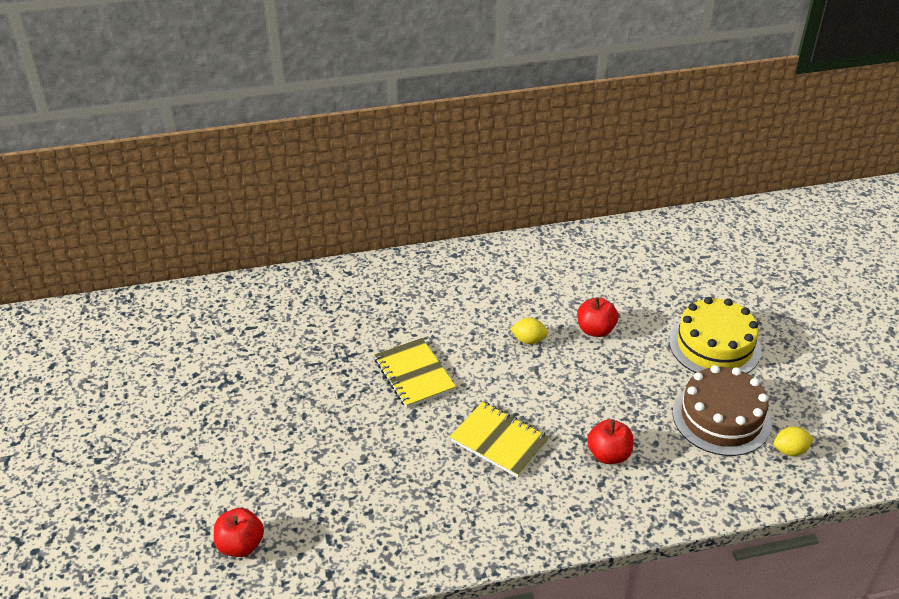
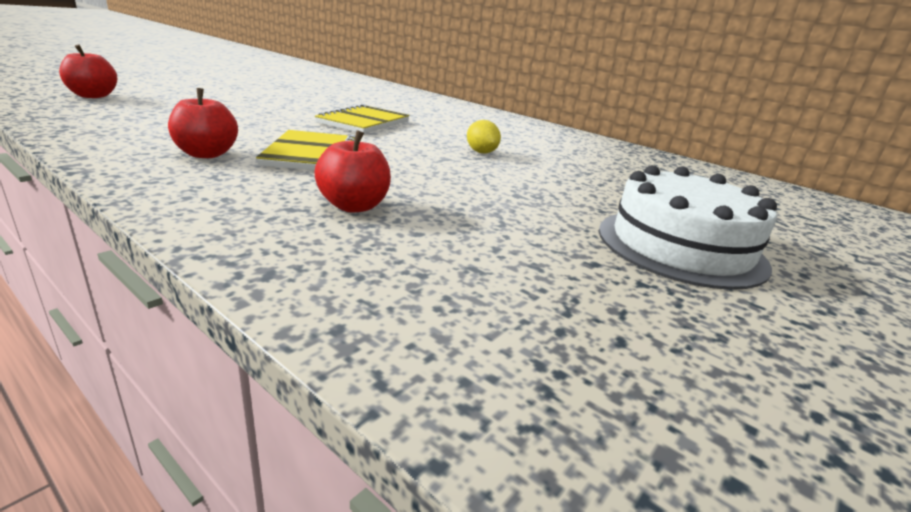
camera: 50 degrees right, 15 degrees down
red apple [577,297,618,337] -> red apple moved to [168,88,238,158]
yellow cake [669,297,761,373] -> white cake [599,165,777,290]
brown cake [672,365,771,456] -> none
yellow lemon [773,426,814,456] -> none

